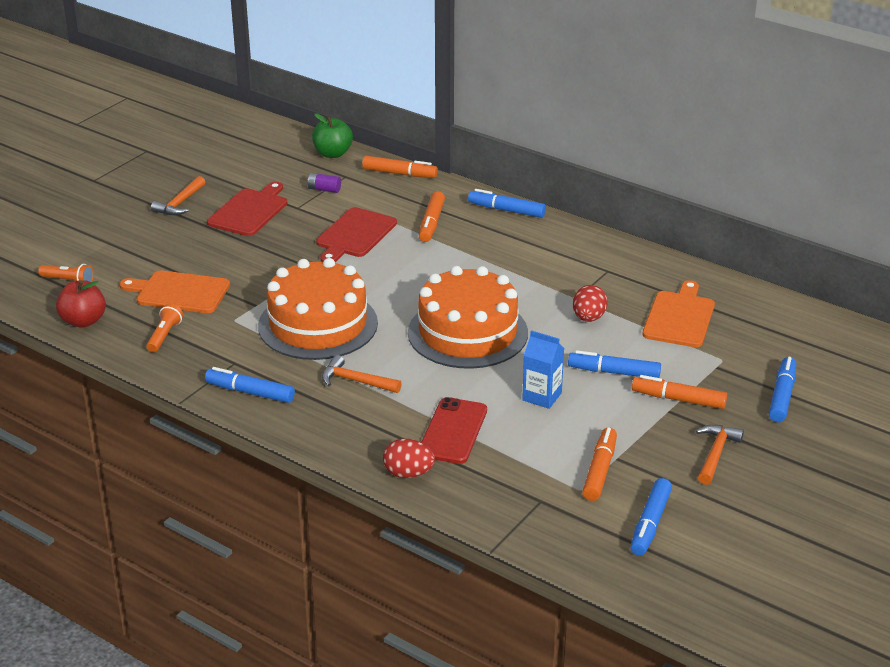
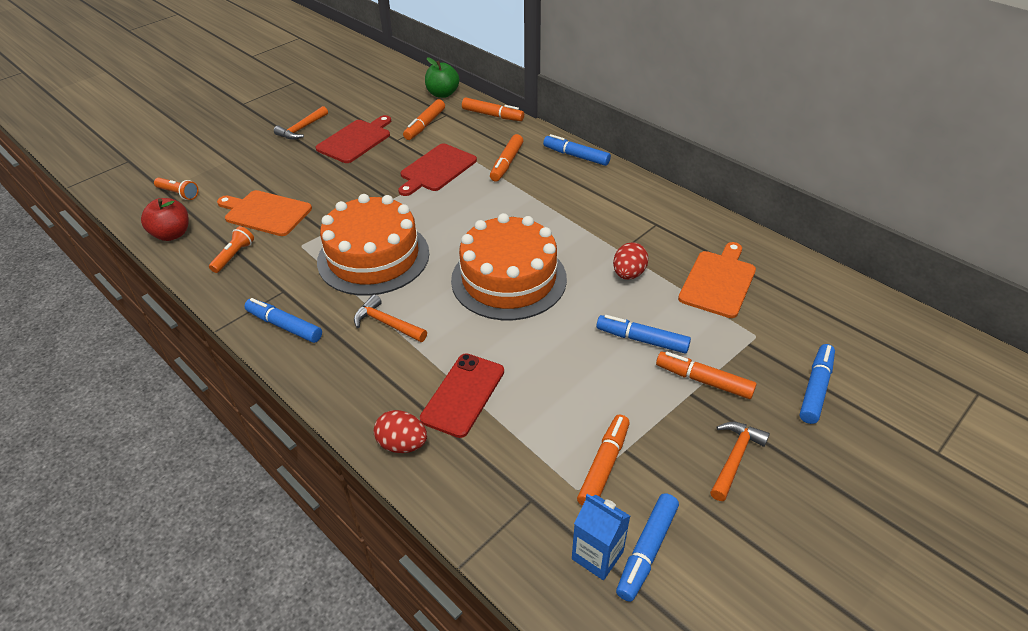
camera: 10 degrees right, 10 degrees up
purple battery [307,173,341,193] -> orange marker [403,99,445,140]
blue carton [522,330,564,409] -> blue carton moved to [572,494,630,580]

